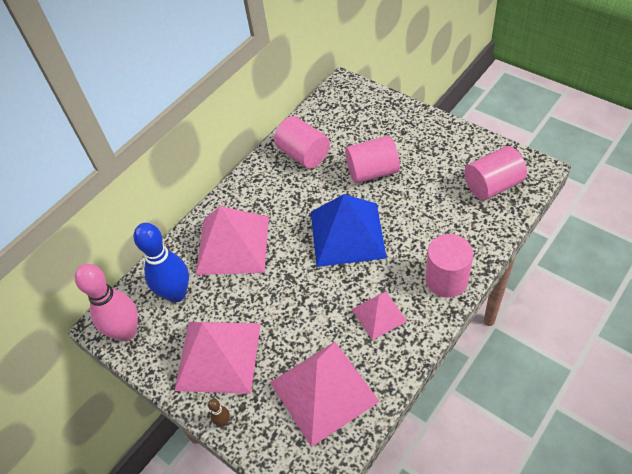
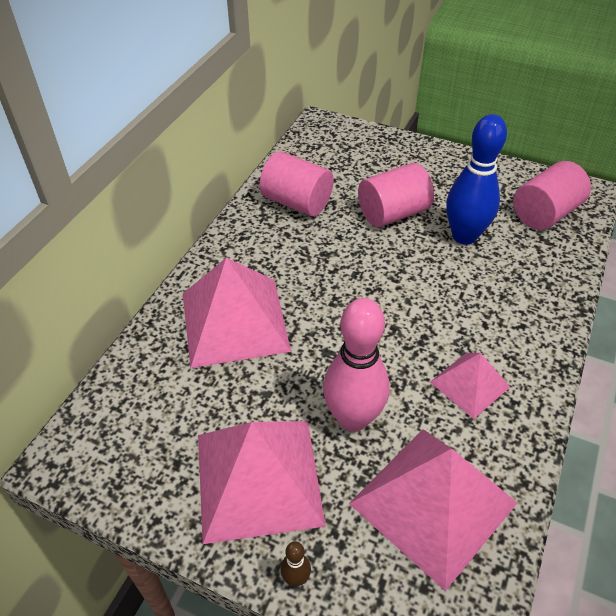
camera: 20 degrees left, 5 degrees down
pink bowling pin [75,264,138,341] -> pink bowling pin moved to [323,298,390,432]
blue bowling pin [134,223,189,303] -> blue bowling pin moved to [446,114,507,245]
blue pyramid [311,194,387,267] -> none
pink cylinder [425,234,473,298] -> none

